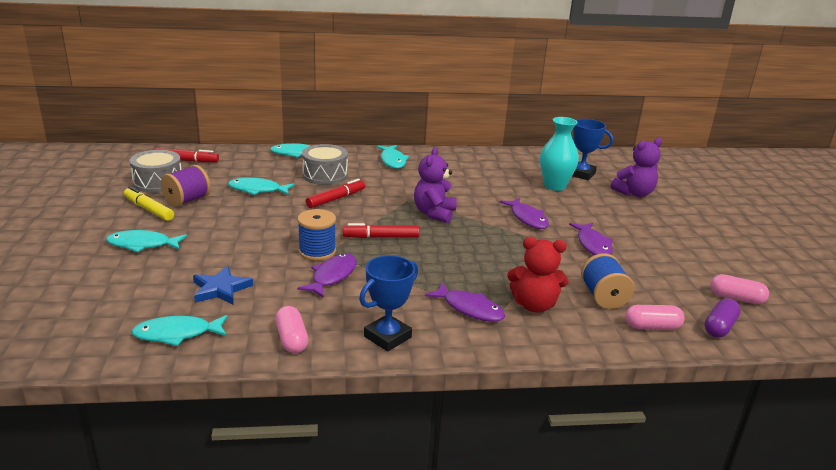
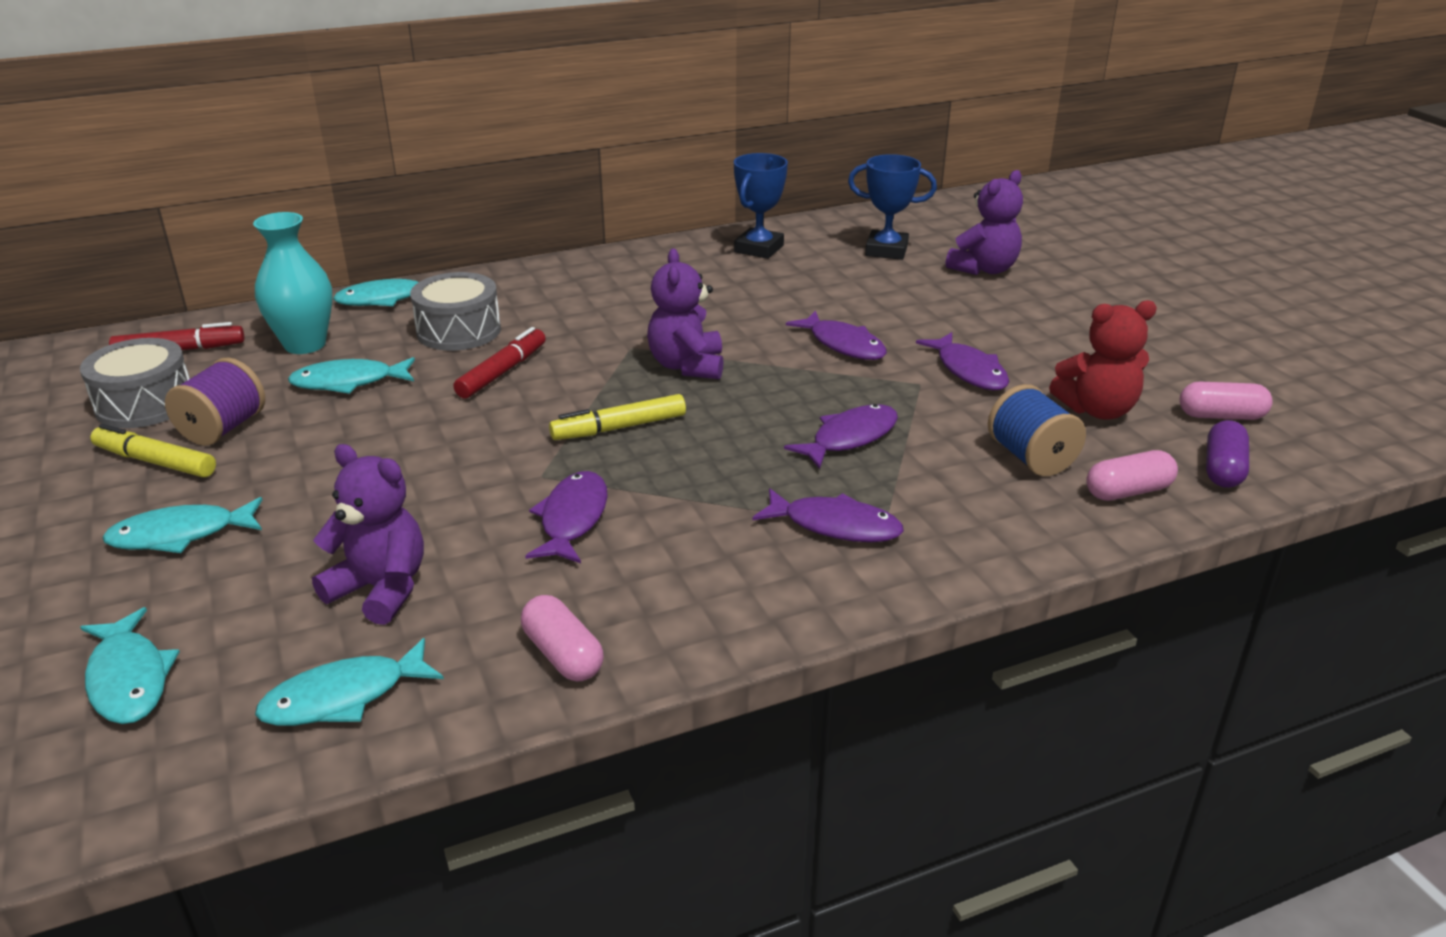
camera: 15 degrees left, 5 degrees up
blue star [193,266,253,304] -> purple teddy bear [312,444,424,625]
blue spool [297,209,336,261] -> none
red marker [343,223,420,238] -> yellow marker [549,394,686,440]
blue trophy [359,255,418,352] -> blue trophy moved to [734,153,788,259]
turquoise fish [377,145,409,169] -> turquoise fish moved to [80,607,180,724]
red teddy bear [507,237,569,313] -> red teddy bear moved to [1049,300,1157,420]
turquoise vase [540,117,579,191] -> turquoise vase moved to [253,212,333,354]
none -> purple fish [784,404,898,469]

